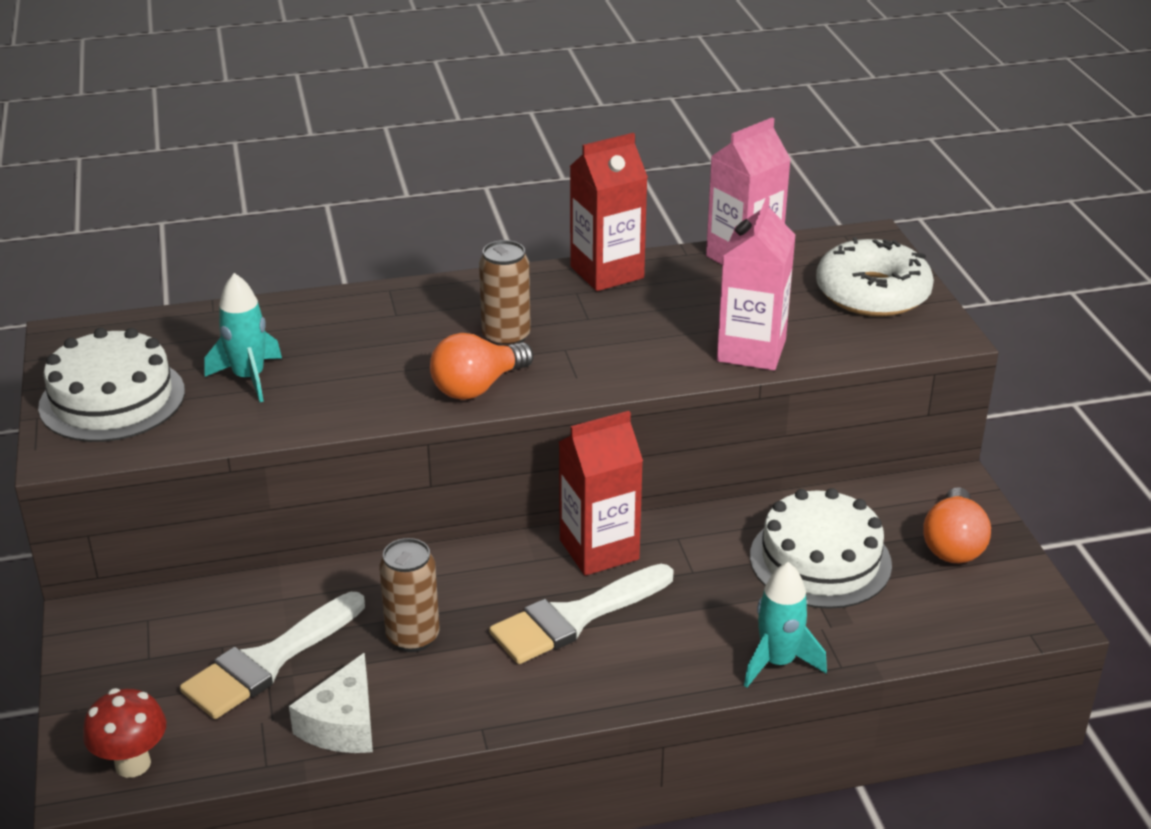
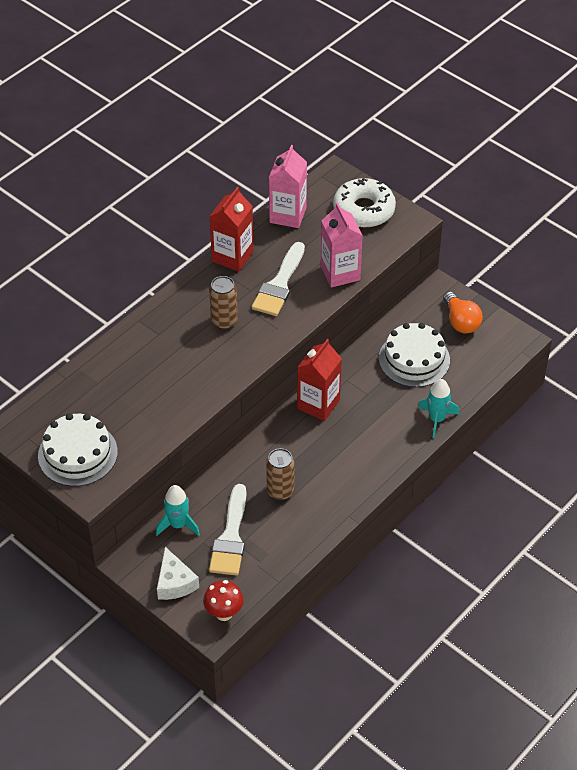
camera: 35 degrees left, 15 degrees up
turquoise rocket [205,273,282,402] -> turquoise rocket moved to [156,485,200,536]
white cheese [289,653,373,753] -> white cheese moved to [157,547,199,600]
orange light bulb [430,333,533,400] -> none
white brush [489,564,674,664] -> white brush moved to [252,242,305,316]

